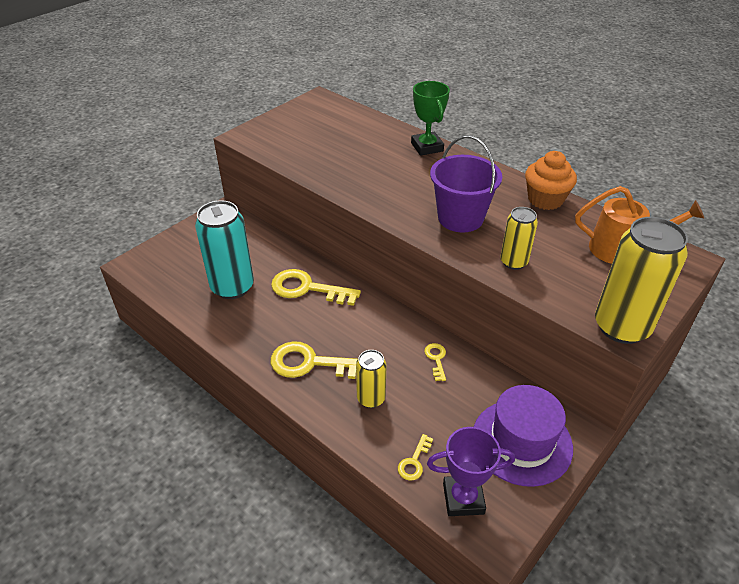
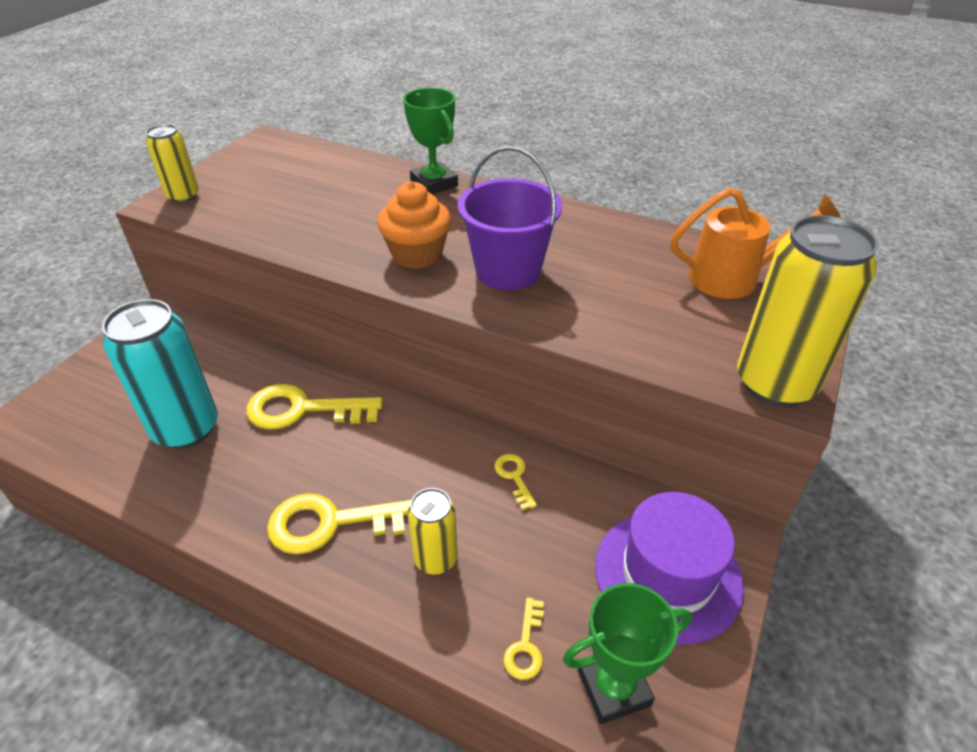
camera: 15 degrees left, 0 degrees up
purple trophy [427,427,515,516] -> green trophy [563,583,692,724]
yellow can [500,207,538,270] -> yellow can moved to [146,124,199,203]
orange cupcake [525,151,577,210] -> orange cupcake moved to [377,182,451,269]

